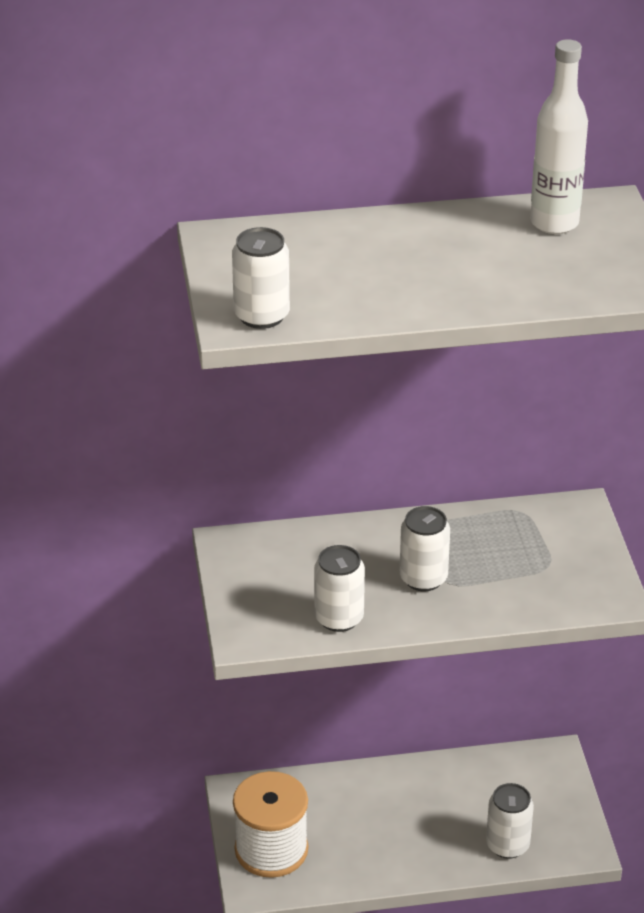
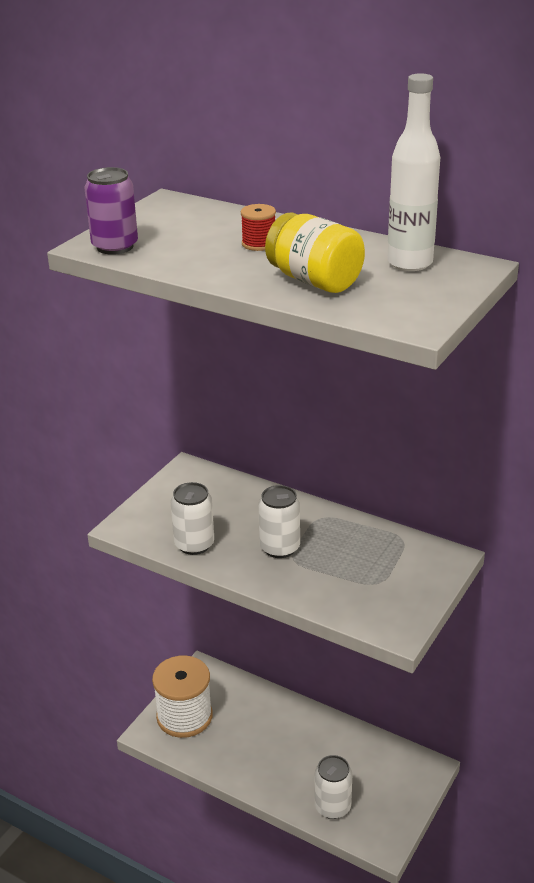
camera: 40 degrees right, 5 degrees down
white can [232,227,290,329] -> purple can [84,167,138,255]
none -> red spool [241,204,276,251]
none -> yellow jar [265,212,365,293]

